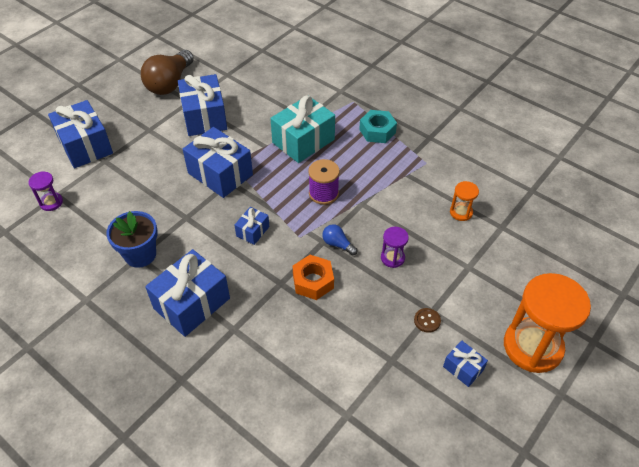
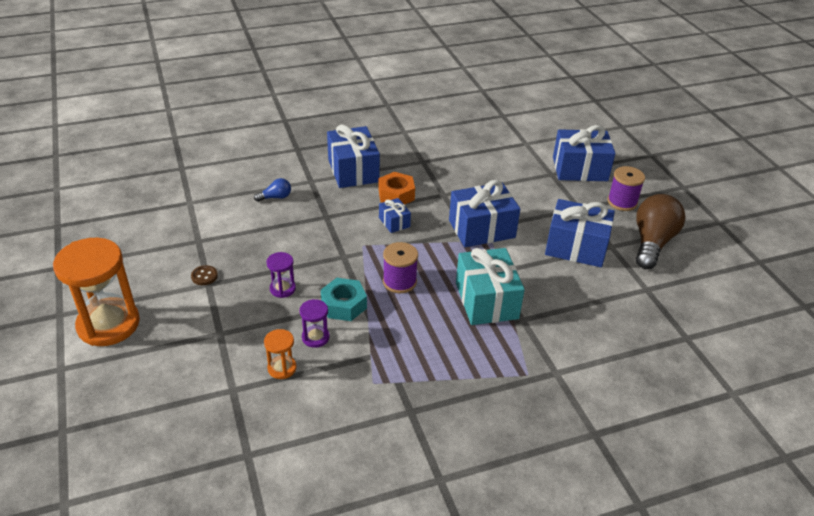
camera: 120 degrees right, 10 degrees down
purple hourglass [28,171,63,211] -> purple hourglass moved to [300,299,330,348]
blue flower pot [107,211,158,268] -> none
brown light bulb [141,50,194,95] -> brown light bulb turned 60 degrees clockwise [636,194,686,269]
orange nut [292,255,334,300] -> orange nut moved to [379,172,415,205]
blue light bulb [323,224,358,255] -> blue light bulb moved to [254,178,291,202]
turquoise nut [359,110,397,143] -> turquoise nut moved to [321,278,367,321]
blue gift [443,341,488,387] -> none
none -> purple spool [608,166,645,211]

